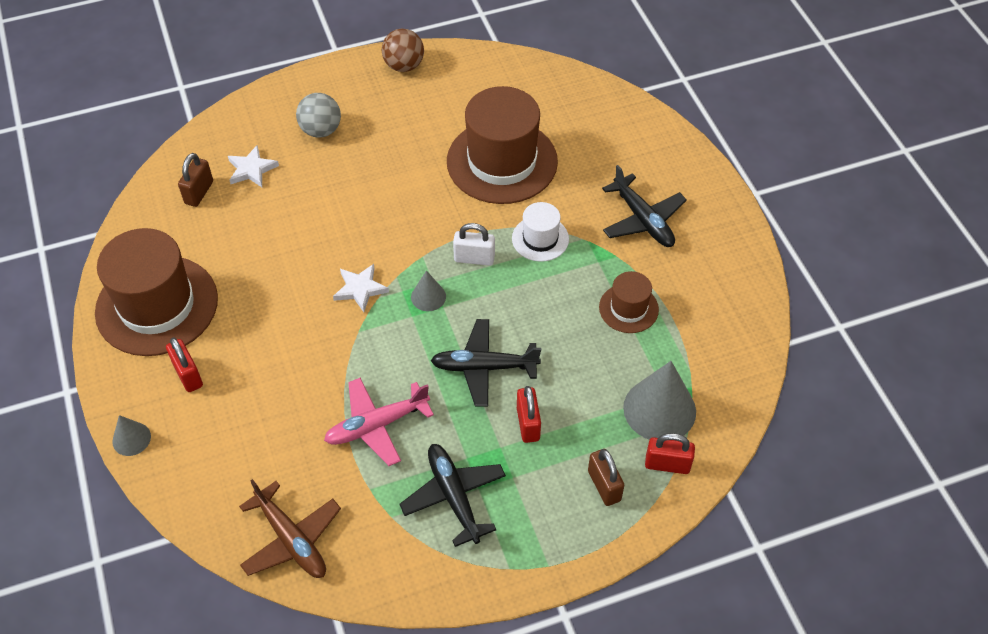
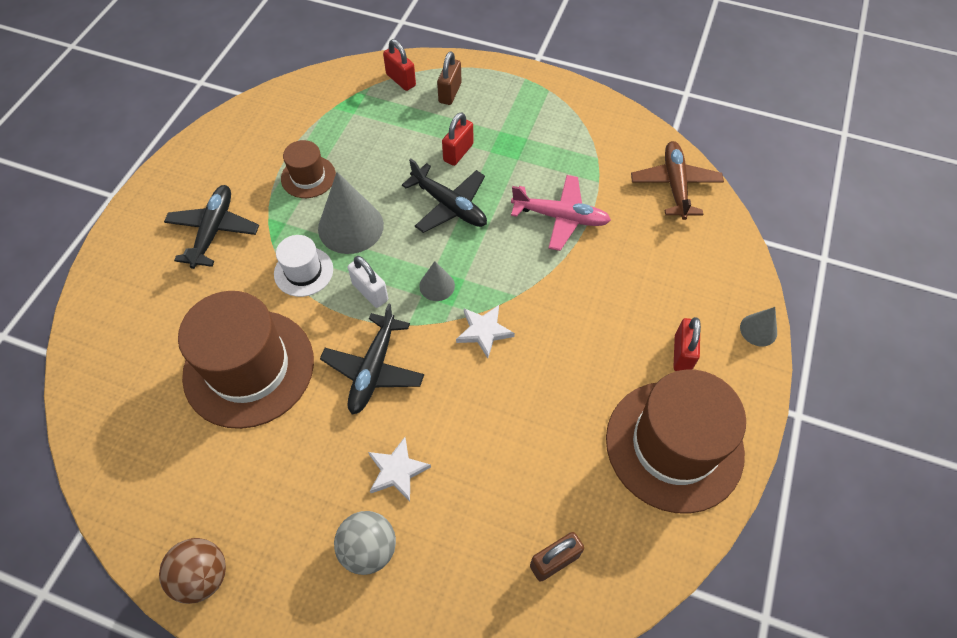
camera: 140 degrees left, 5 degrees up
white star [228,145,279,187] -> white star moved to [368,437,431,501]
black plane [399,444,506,547] -> black plane moved to [320,303,424,414]
grey cone [623,361,696,440] -> grey cone moved to [318,172,384,254]

